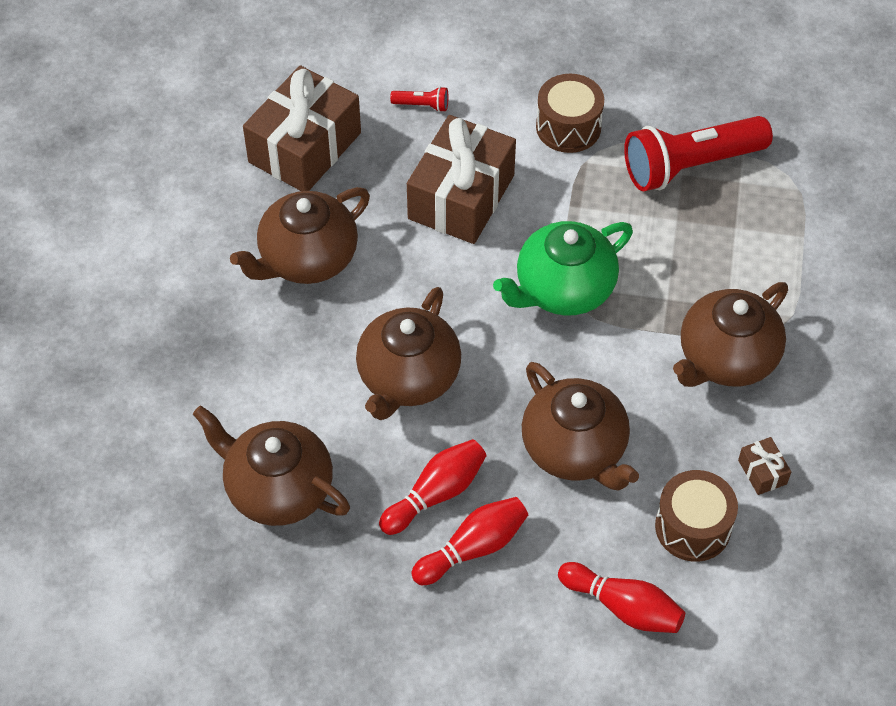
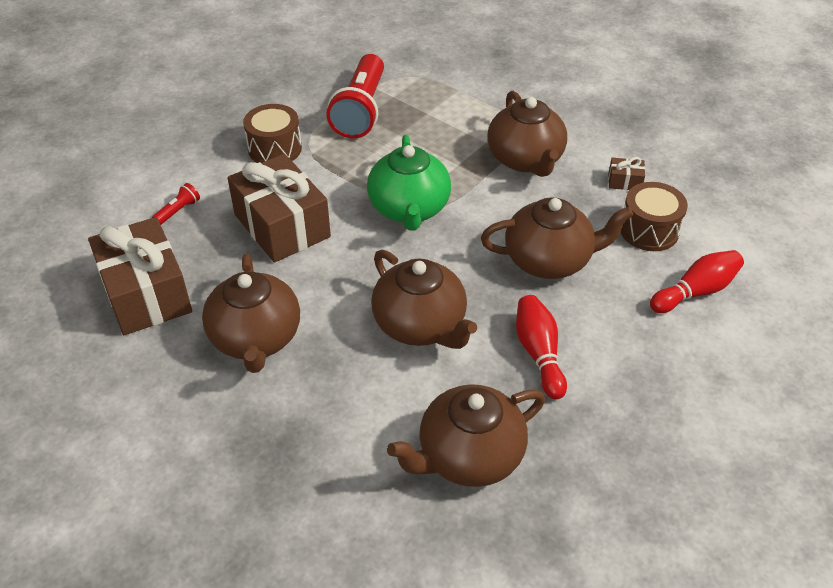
camera: 60 degrees left, 10 degrees down
red bowling pin [411,497,528,585] -> none

